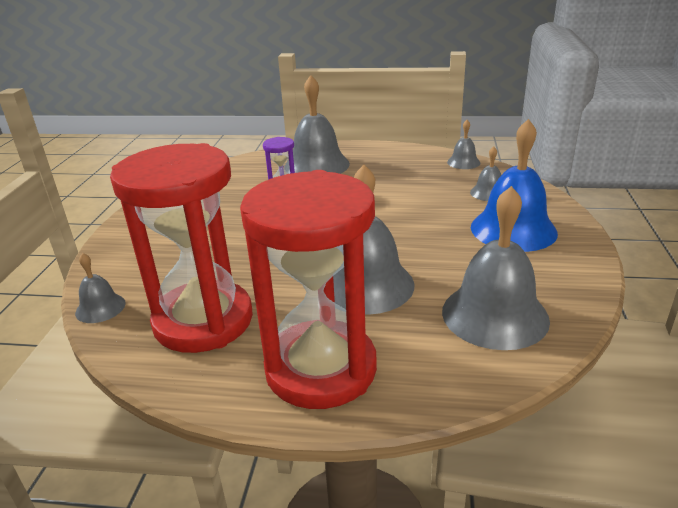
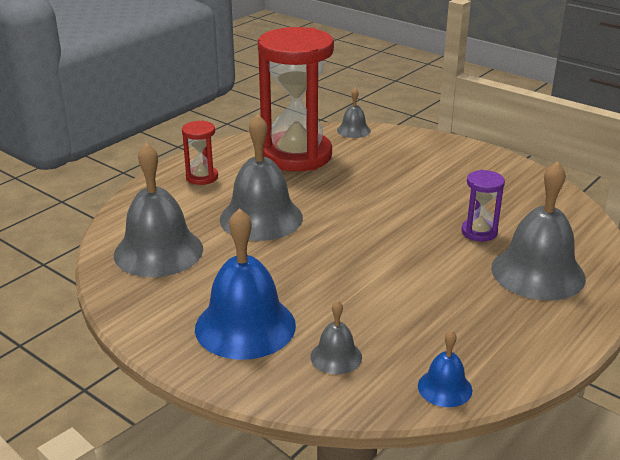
camera: 120 degrees right, 0 degrees up
red hourglass [240,170,377,409] -> red hourglass [182,121,218,185], size x0.43
grey bell [447,120,481,169] -> blue bell [418,330,472,407]

